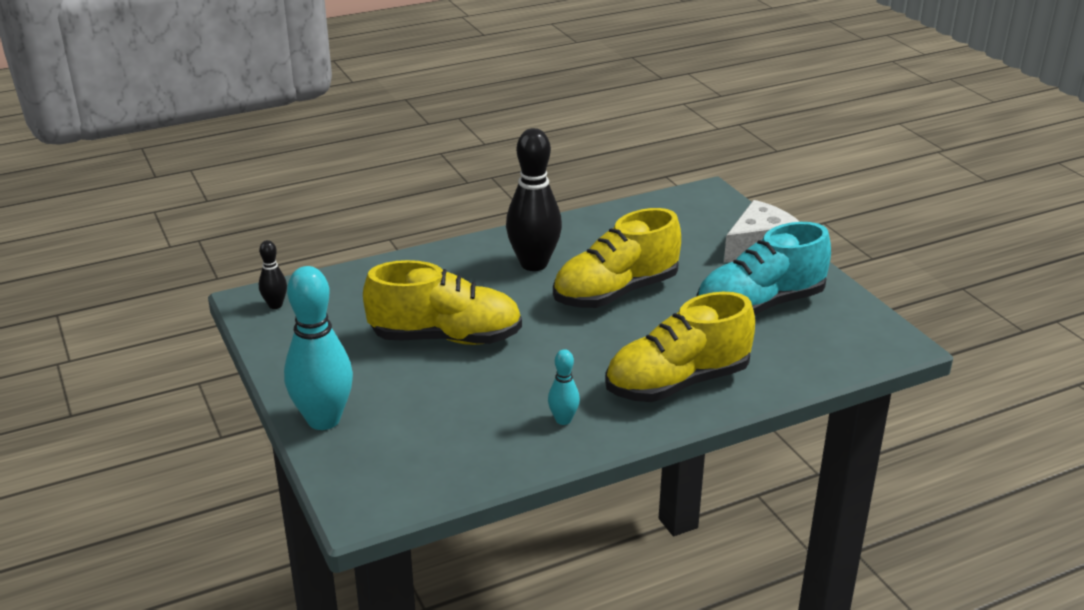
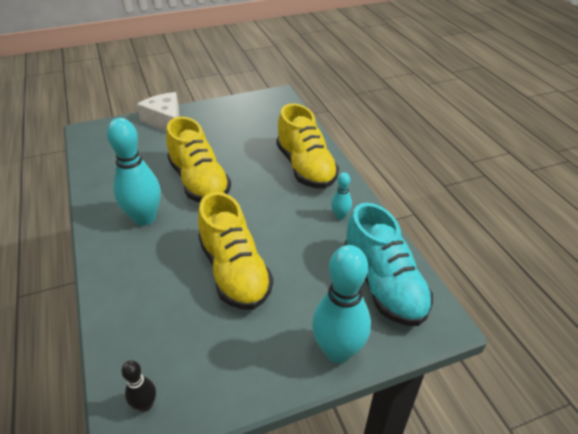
camera: 85 degrees left, 10 degrees up
yellow shoe [363,260,522,345] -> yellow shoe turned 150 degrees clockwise [198,192,273,310]
black bowling pin [506,128,562,271] -> turquoise bowling pin [107,118,161,226]
turquoise shoe [696,222,831,315] -> turquoise shoe moved to [344,203,433,326]

